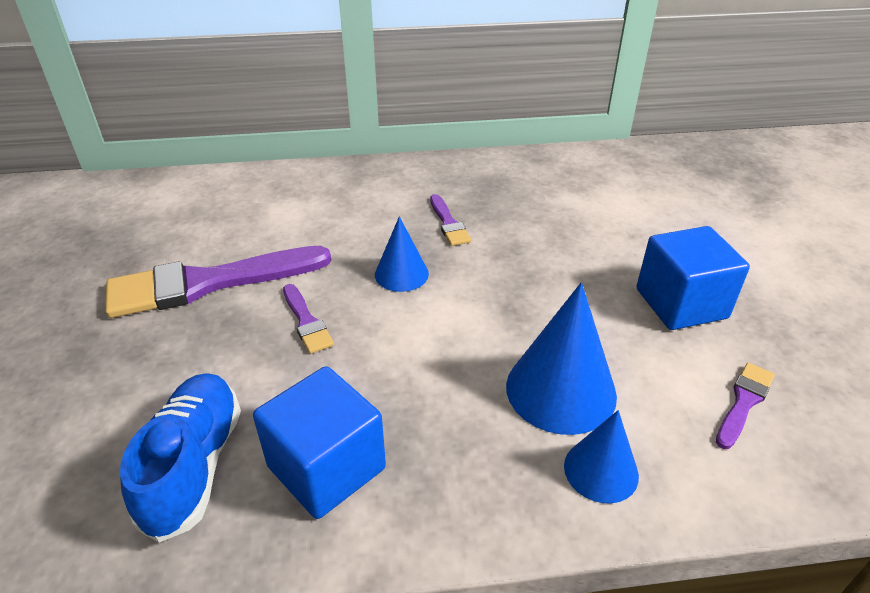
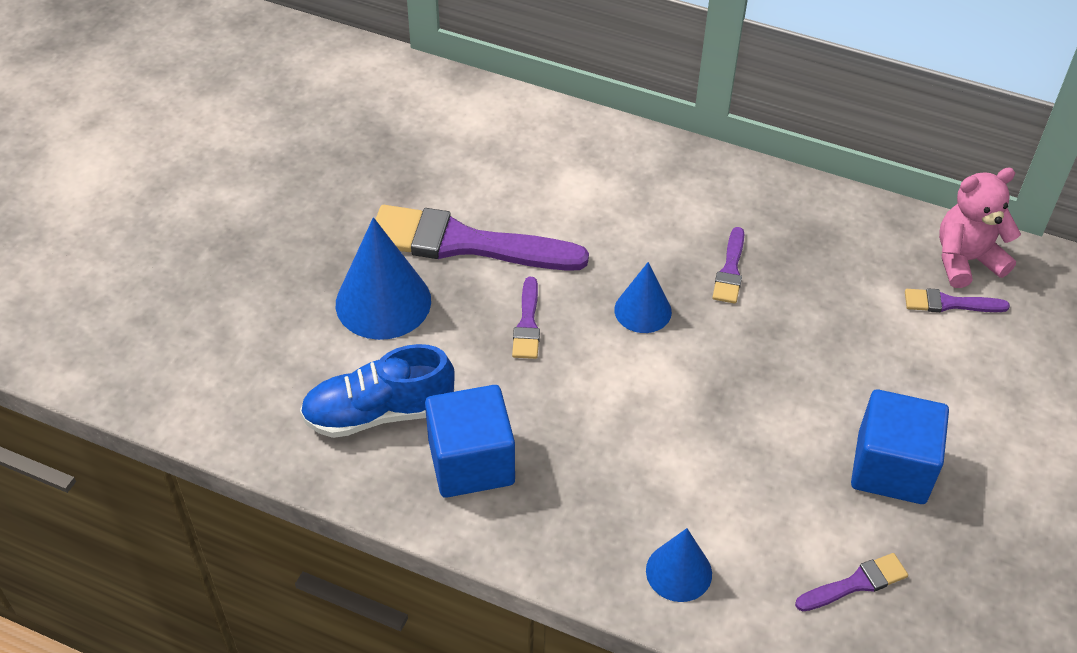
camera: 30 degrees right, 10 degrees up
blue shoe [120,374,241,542] -> blue shoe turned 135 degrees counterclockwise [300,344,455,438]
blue cone [506,282,617,435] -> blue cone moved to [336,217,431,340]
none -> purple brush [905,288,1010,312]
none -> pink teddy bear [939,168,1021,288]

